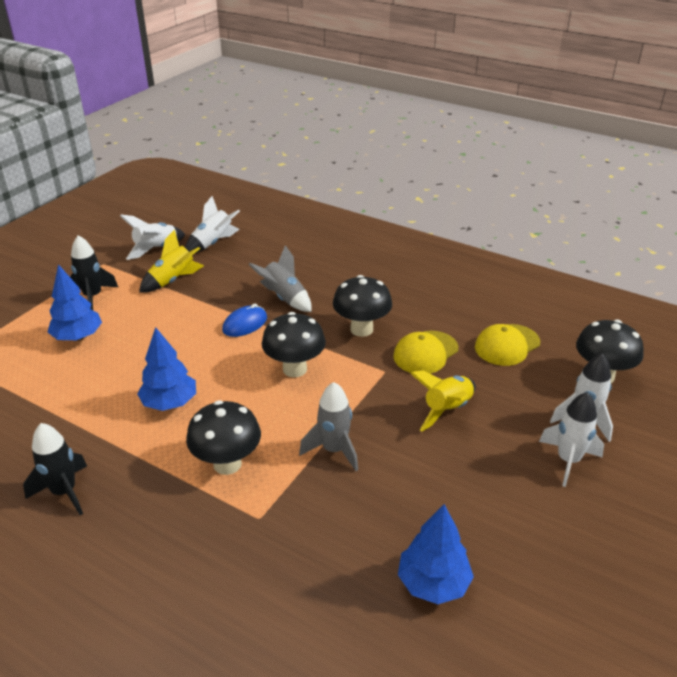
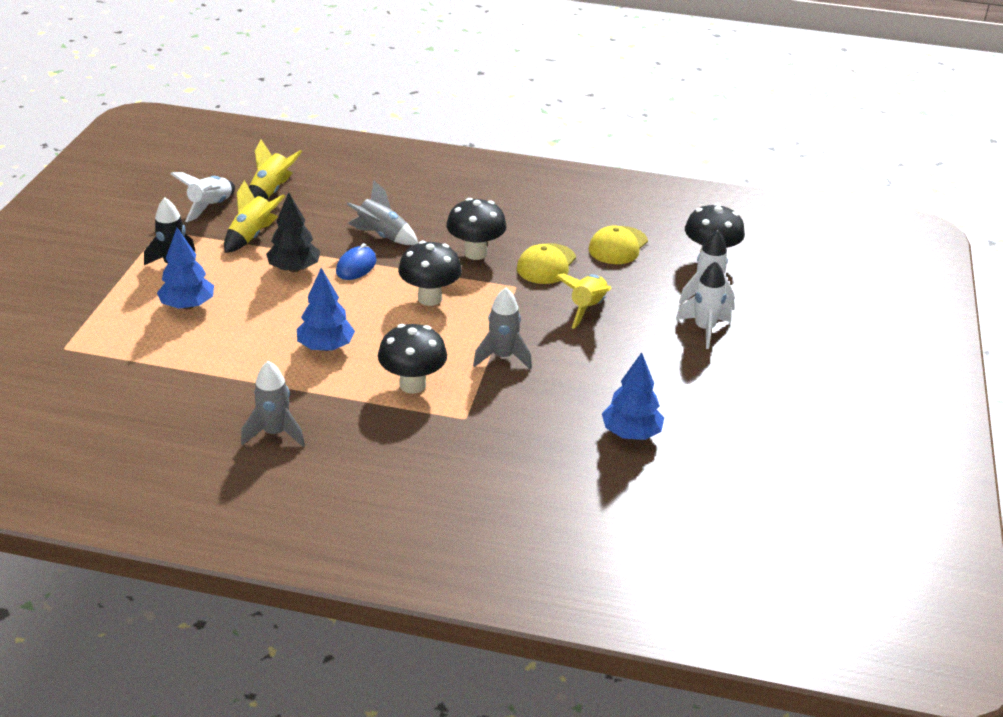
camera: 20 degrees left, 0 degrees up
black rocket [23,423,87,515] -> grey rocket [241,361,305,447]
white rocket [185,196,240,253] -> yellow rocket [249,139,302,200]
none -> black tree [266,192,321,272]

